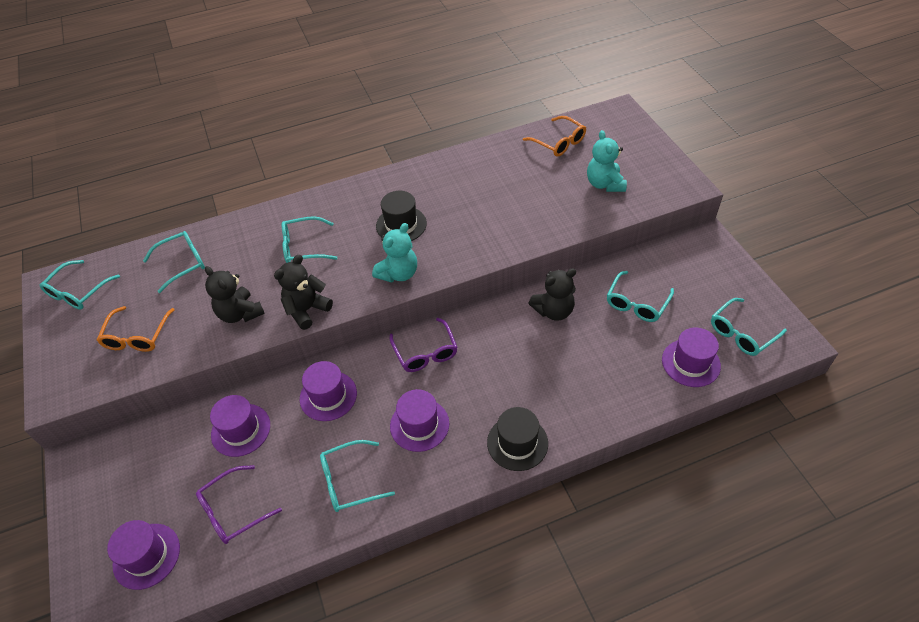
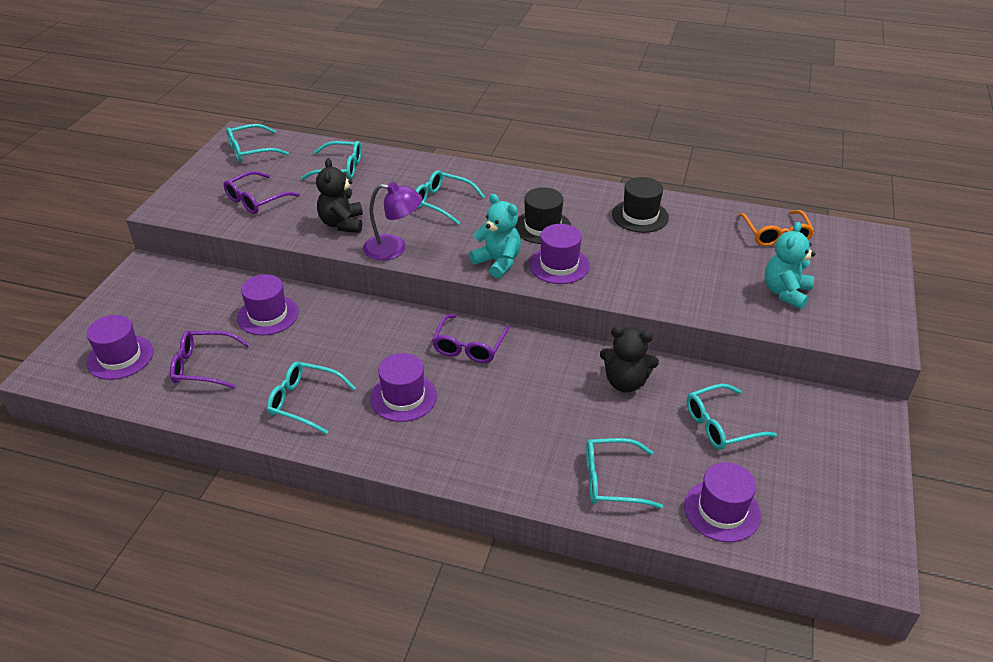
camera: 35 degrees right, 10 degrees down
orange glasses [97,306,175,352] -> purple glasses [224,171,300,214]
black teddy bear [274,255,333,330] -> purple lamp [363,182,422,260]
purple hat [300,361,357,421] -> purple hat moved to [529,224,590,284]
turquoise teddy bear [372,223,417,283] -> turquoise teddy bear turned 120 degrees counterclockwise [469,194,521,279]
black hat [487,407,548,471] -> black hat moved to [612,177,669,233]
turquoise glasses [711,298,787,356] -> turquoise glasses moved to [586,438,663,509]

